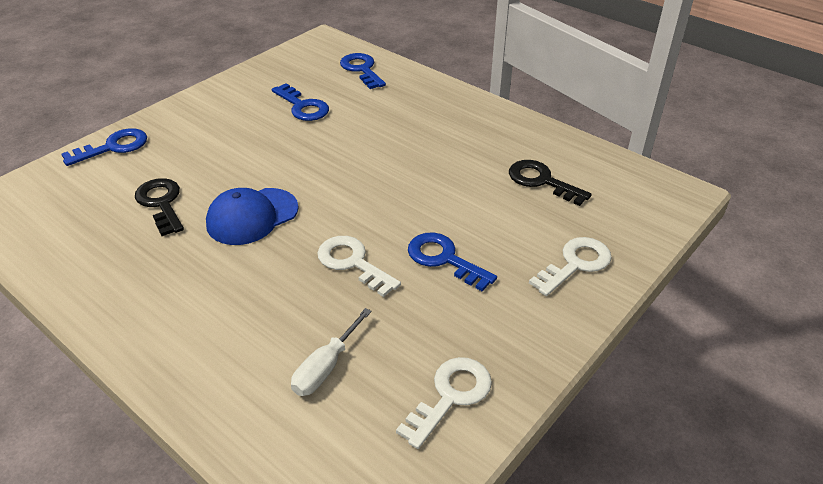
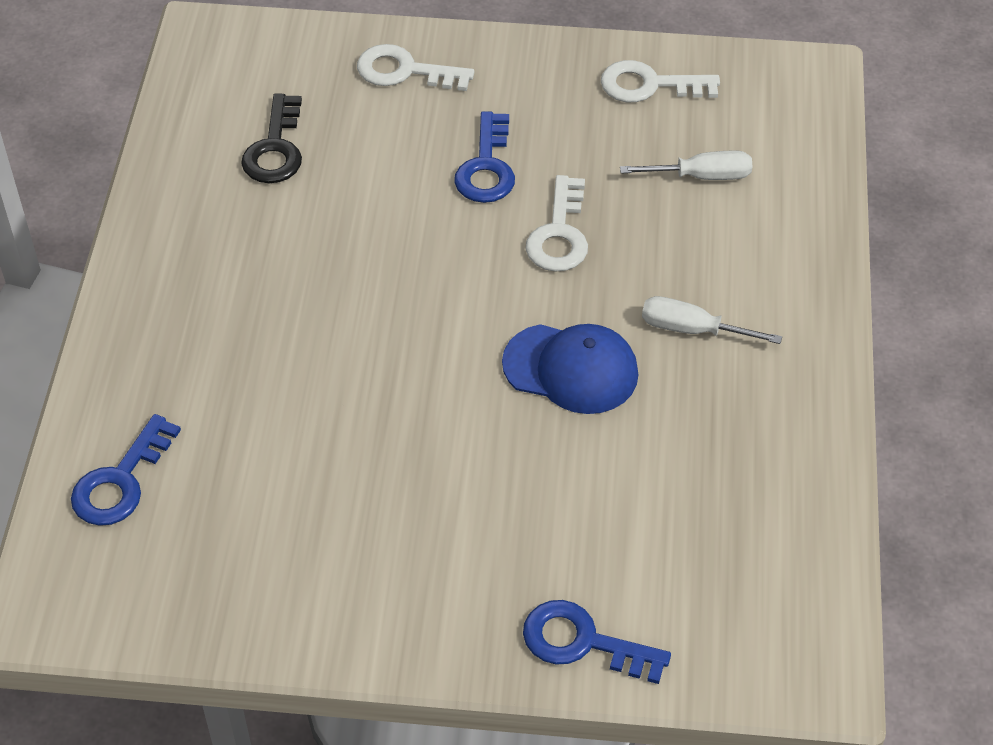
camera: 125 degrees left, 10 degrees up
black key [135,178,184,236] -> none
blue key [272,83,329,121] -> none
none -> white screwdriver [642,296,782,344]

